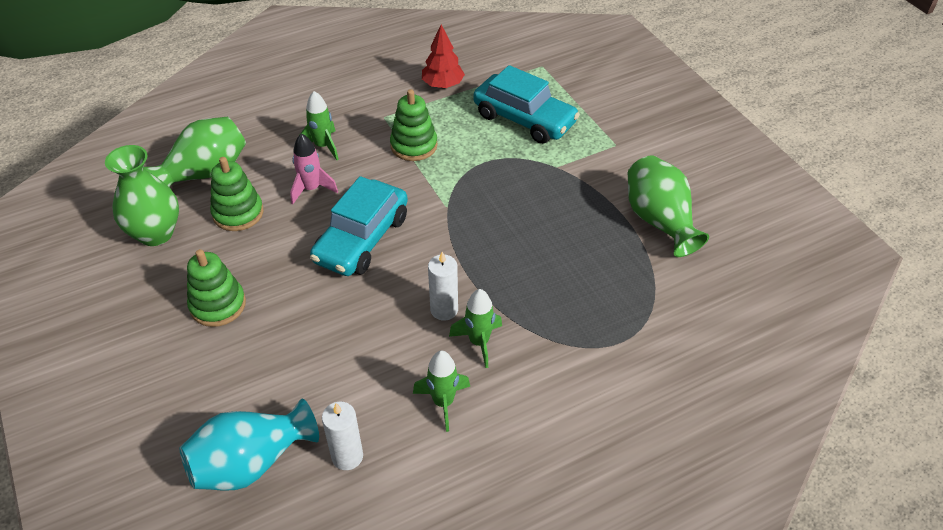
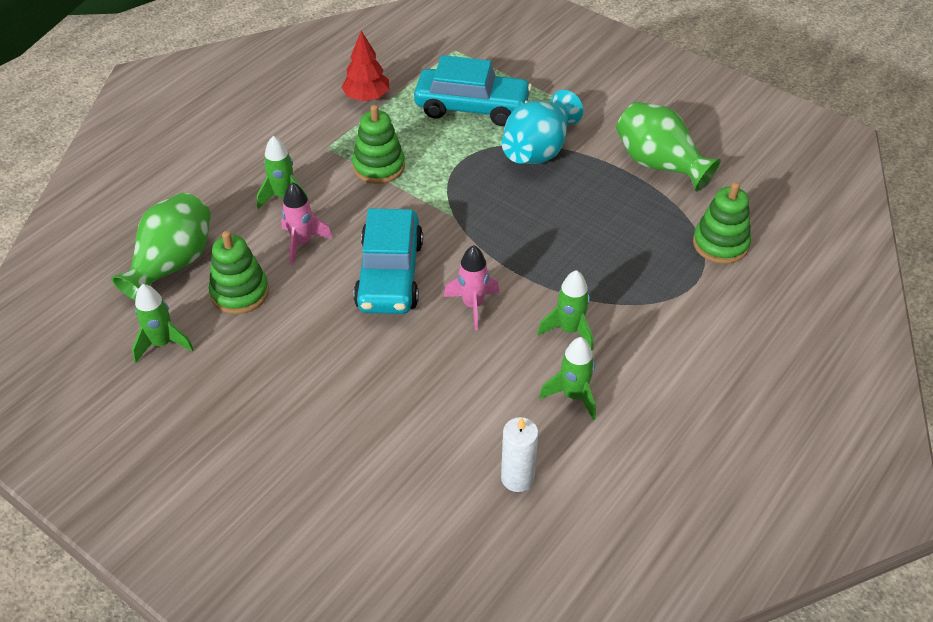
camera: 25 degrees left, 0 degrees up
green vase [105,145,179,246] -> green rocket [132,284,194,363]
turquoise vase [180,399,319,490] -> turquoise vase moved to [502,90,583,164]
green stacking toy [187,249,246,327] -> green stacking toy moved to [693,182,751,264]
white candle [428,252,458,320] -> none
none -> pink rocket [444,245,500,330]

